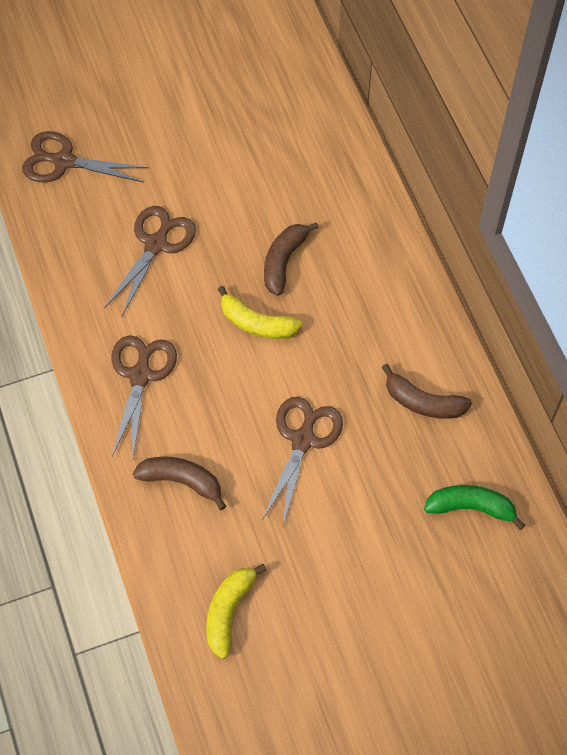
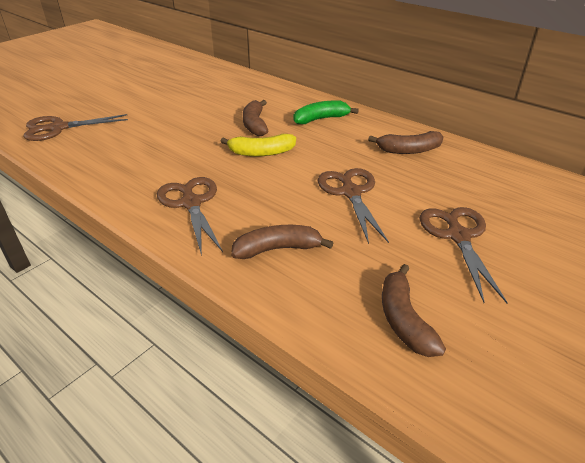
camera: 30 degrees left, 25 degrees down
brown scissors [104,206,196,316] -> brown scissors moved to [420,207,508,303]
yellow banana [207,564,267,659] -> brown banana [382,264,446,357]
green banana [424,485,525,530] -> green banana moved to [294,100,359,124]

